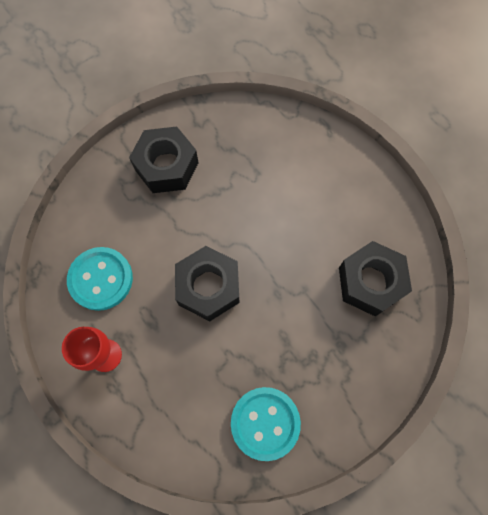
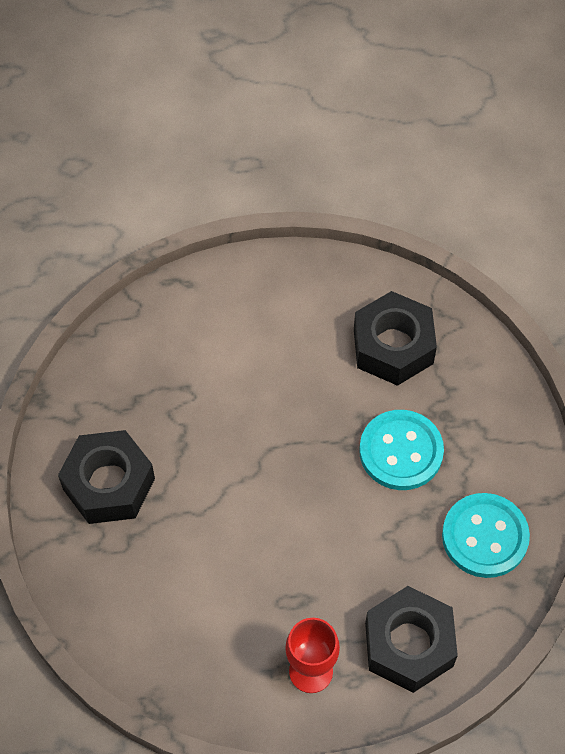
camera: 60 degrees left, 10 degrees down
turquoise button [67,247,133,311] -> turquoise button moved to [359,410,444,490]
black nut [175,246,240,321] -> black nut moved to [365,586,458,693]

